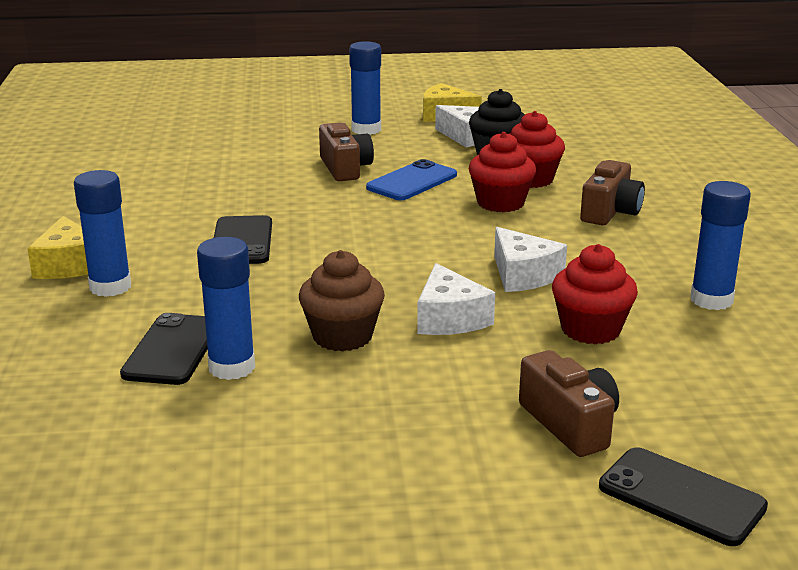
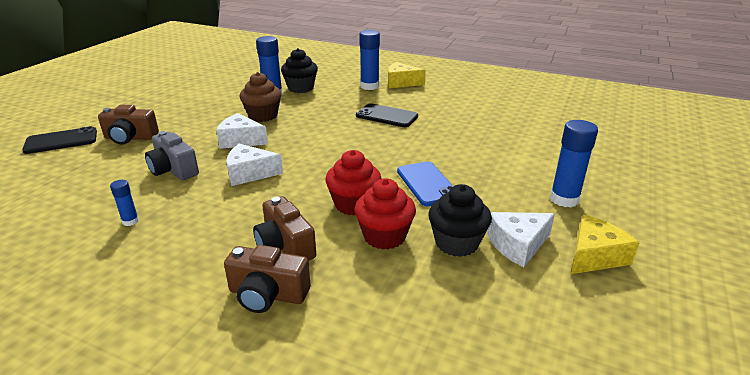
camera: 120 degrees right, 5 degrees up
black phone [120,313,208,385] -> black cupcake [281,48,318,93]
brown camera [319,123,374,181] -> brown camera moved to [224,245,310,313]
red cupcake [552,244,638,345] -> grey camera [145,131,199,180]
blue glue stick [690,181,751,310] -> blue glue stick [110,180,139,226], size x0.52

